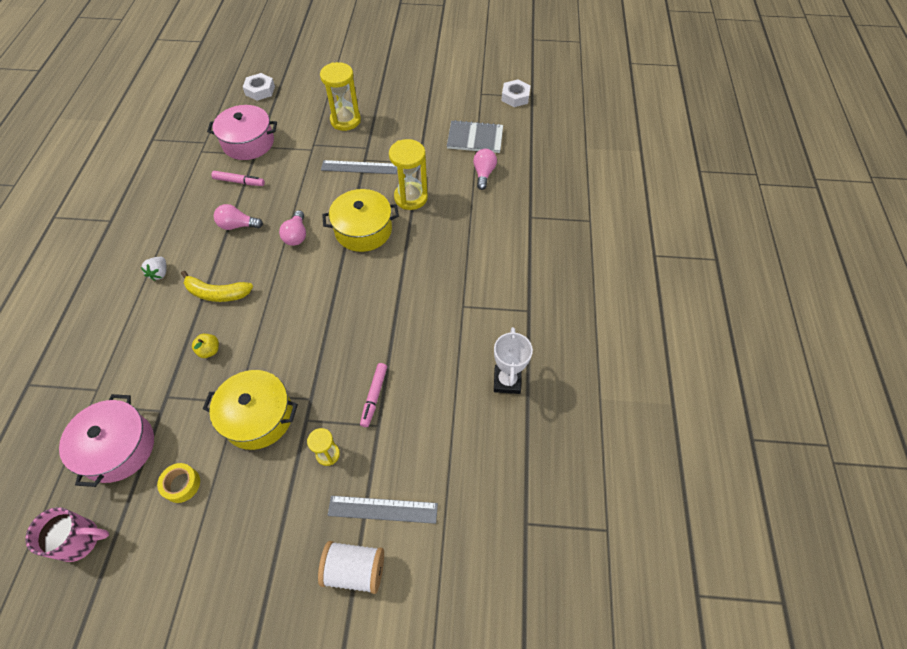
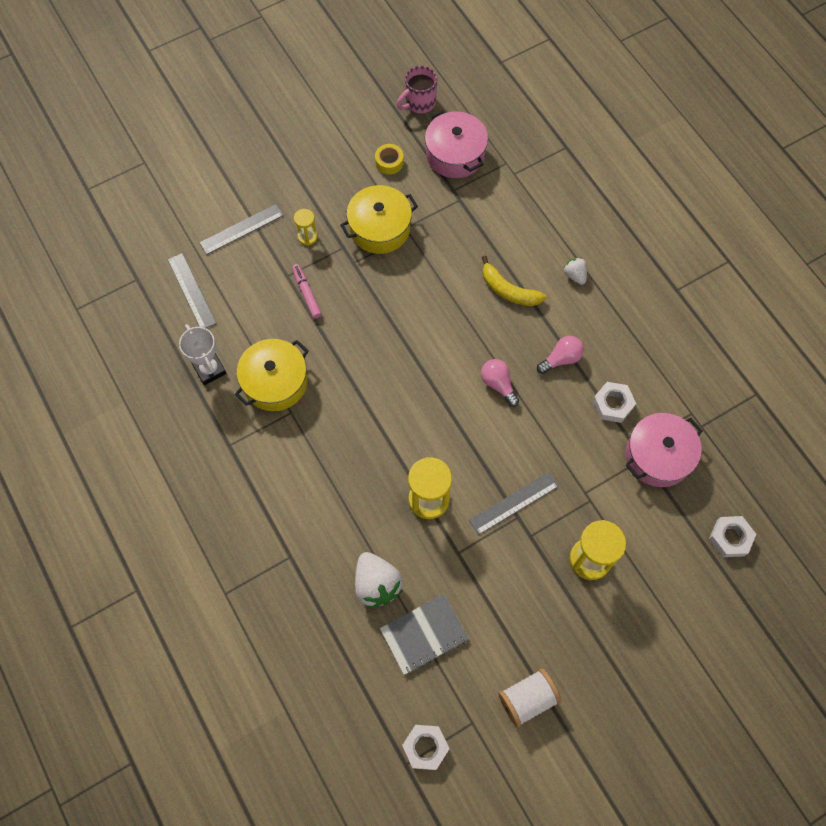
camera: 145 degrees right, 10 degrees up
yellow banana [181,271,253,302] -> yellow banana turned 120 degrees counterclockwise [482,255,546,306]
yellow apple [192,334,219,358] -> none
pink marker [211,171,265,186] -> white nut [593,382,636,423]
white spool [318,541,384,594] -> white spool moved to [498,668,561,727]
yellow pot [322,189,399,252] -> yellow pot moved to [235,339,309,411]
pink light bulb [473,149,497,190] -> white strawberry [355,552,403,608]
none -> grey ruler [168,253,217,328]

